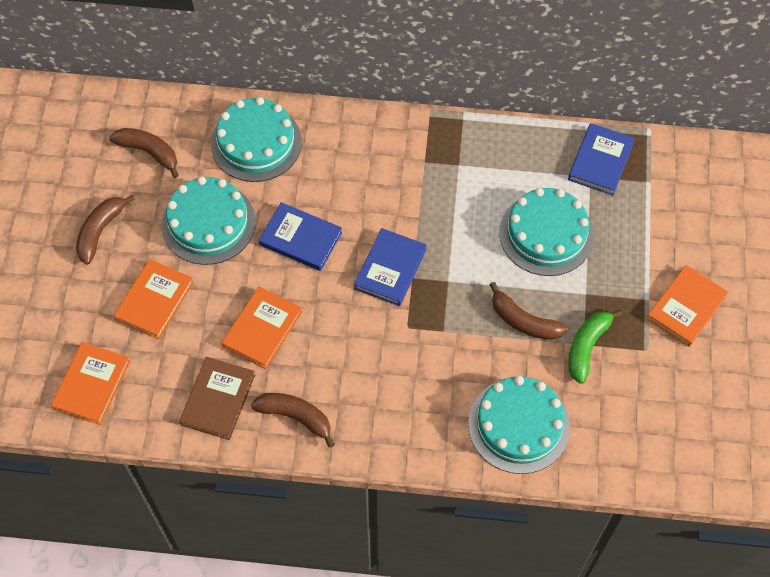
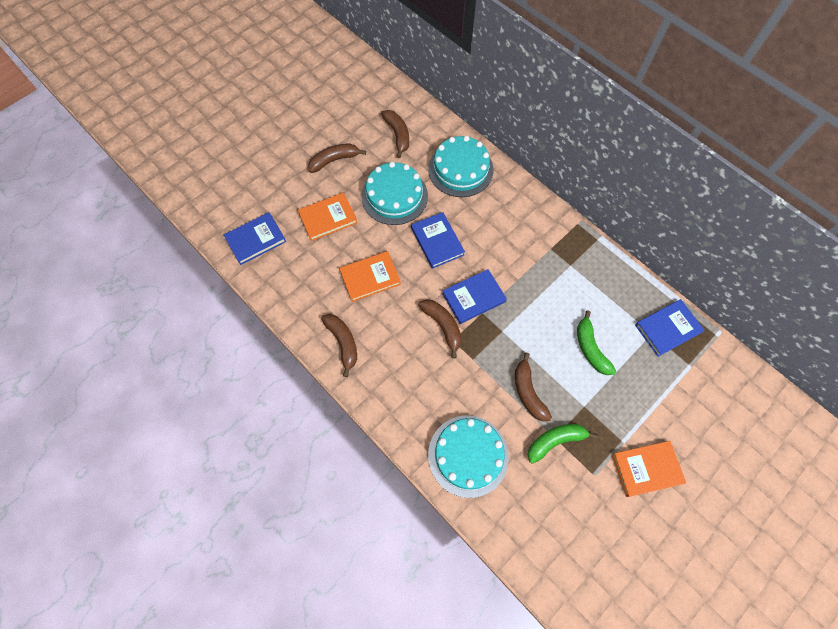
camera: 40 degrees right, 5 degrees up
orange book [51,342,130,425] -> blue book [224,212,286,265]
brown book [179,357,255,440] -> none
turquoise cake [499,188,594,276] -> green banana [577,310,616,375]
none -> brown banana [418,299,461,358]

